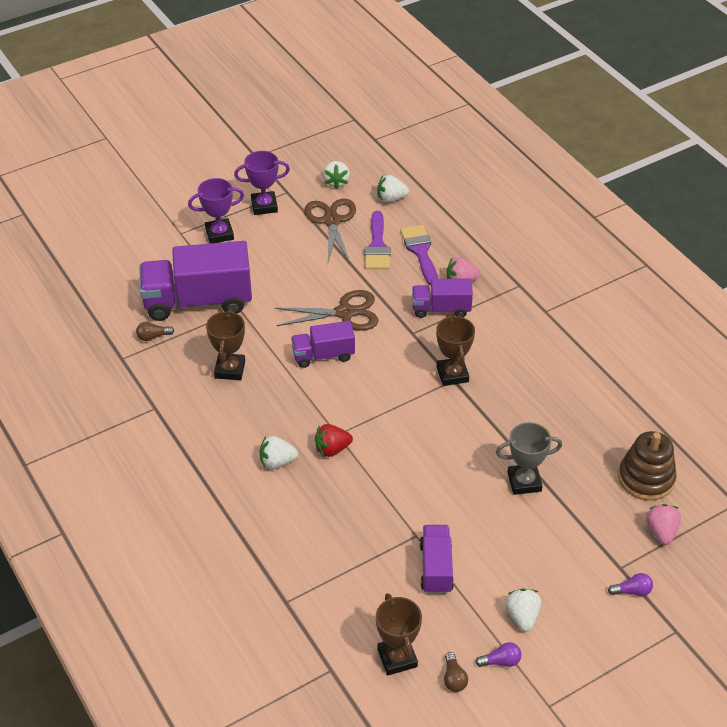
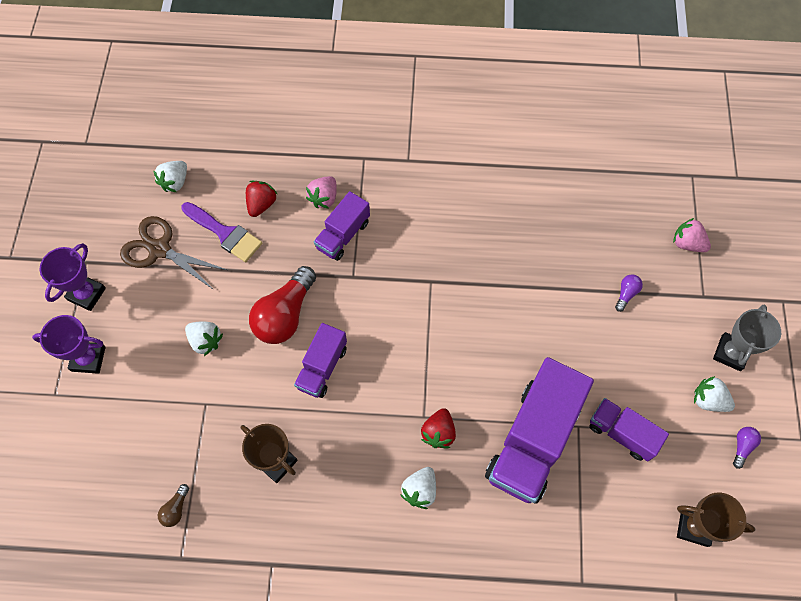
camera: 55 degrees left, 20 degrees up
purple truck [139,241,252,321] -> purple truck moved to [485,357,594,504]
purple trophy [188,178,244,243] -> purple trophy turned 75 degrees clockwise [32,315,106,374]
brown scissors [275,290,378,331] -> red light bulb [249,266,316,344]
white strawberry [323,161,350,189] -> white strawberry moved to [185,321,223,356]
purple brush [400,225,438,286] -> red strawberry [246,181,277,217]
brown trophy [436,315,475,386] -> none
brown light bulb [444,652,468,692] -> none
grey trophy [496,422,562,495] -> grey trophy moved to [713,305,781,371]
purple light bulb [608,573,653,596] -> purple light bulb moved to [615,274,643,312]
brown stacking toy [618,431,676,501] -> none

